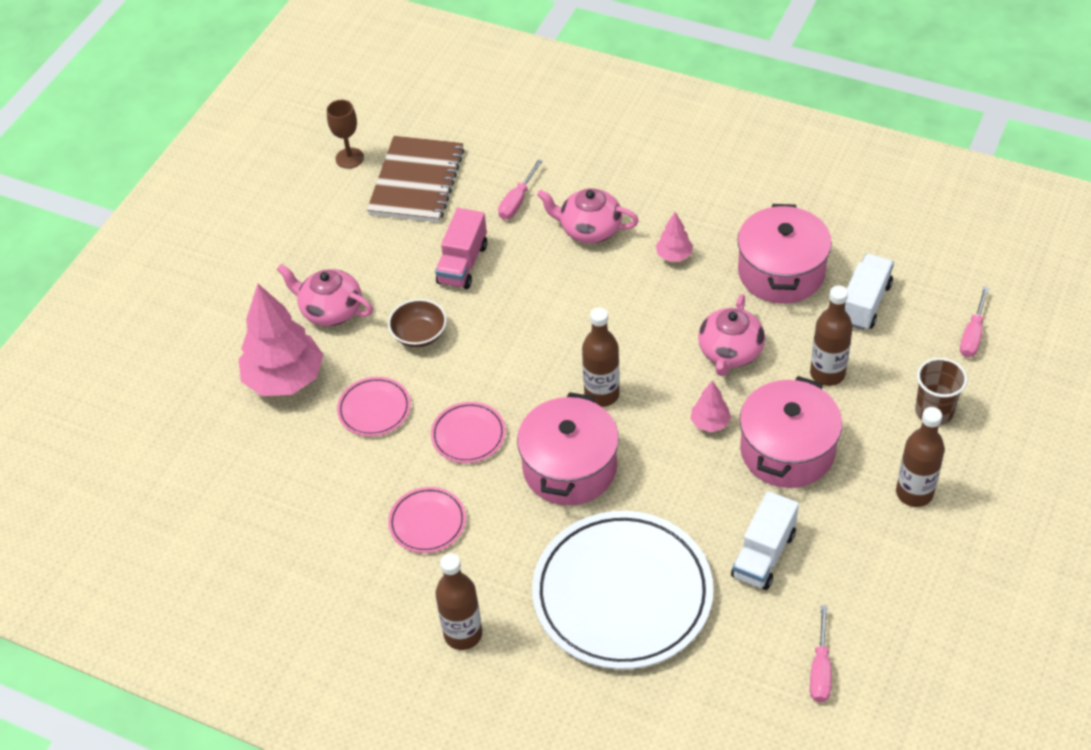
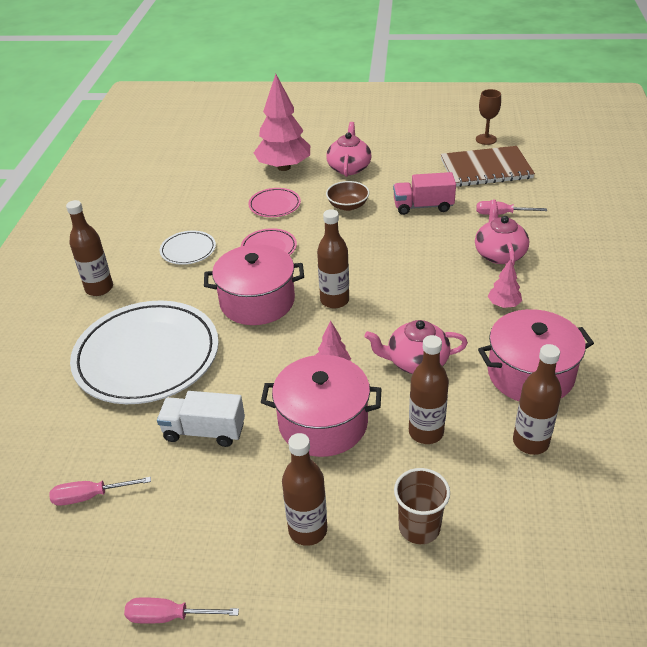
camera: 70 degrees right, 10 degrees down
pink plate [388,487,466,553] -> white plate [160,231,216,265]
white truck [845,254,894,330] -> brown bottle [513,344,562,455]
pink screwdriver [960,286,989,357] -> pink screwdriver moved to [124,597,239,624]

